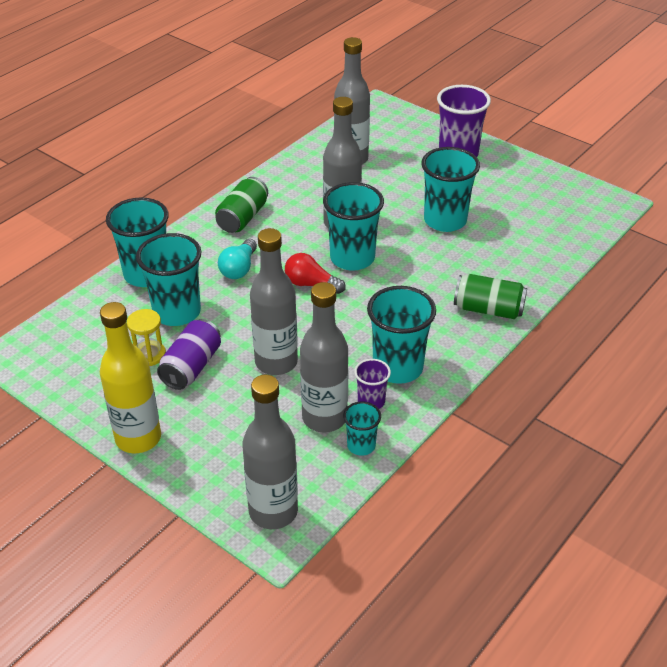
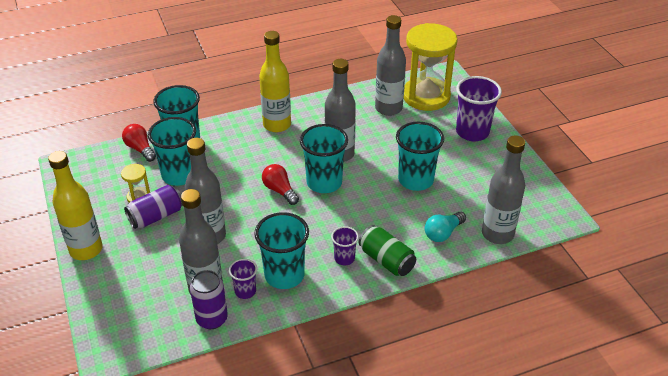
camera: 30 degrees right, 0 degrees up
green can [215,177,268,233] -> yellow bottle [259,31,291,132]
turquoise light bulb [218,239,257,279] -> turquoise light bulb moved to [425,212,466,242]
grey bottle [242,375,298,529] -> grey bottle moved to [482,135,525,244]
turquoise cup [343,402,381,456] -> purple can [190,270,228,329]
none -> red light bulb [122,124,156,162]
none -> purple cup [331,226,359,265]
none -> yellow hourglass [403,23,458,111]

